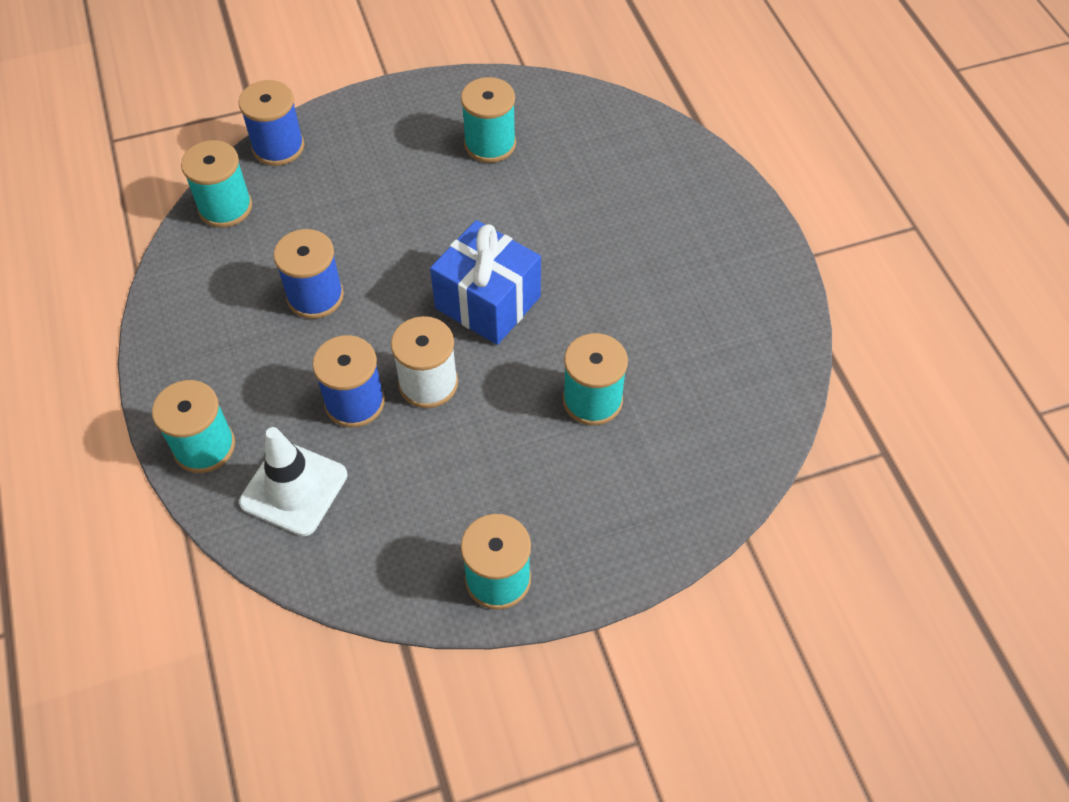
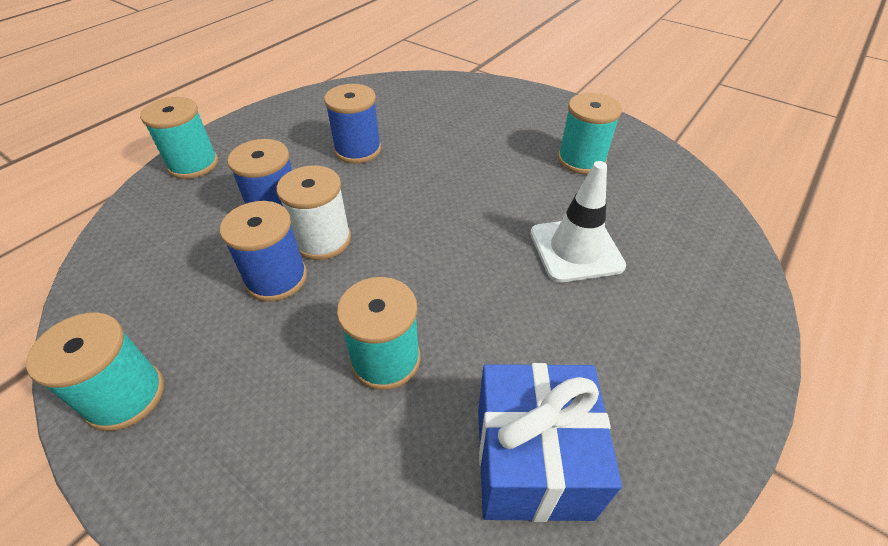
camera: 55 degrees right, 10 degrees down
turquoise spool [181,140,252,228] -> none
blue spool [238,80,304,166] -> blue spool moved to [220,201,307,302]
white traffic cone [239,427,348,536] -> white traffic cone moved to [530,161,626,282]
blue gift [430,220,541,345] -> blue gift moved to [478,363,622,522]

